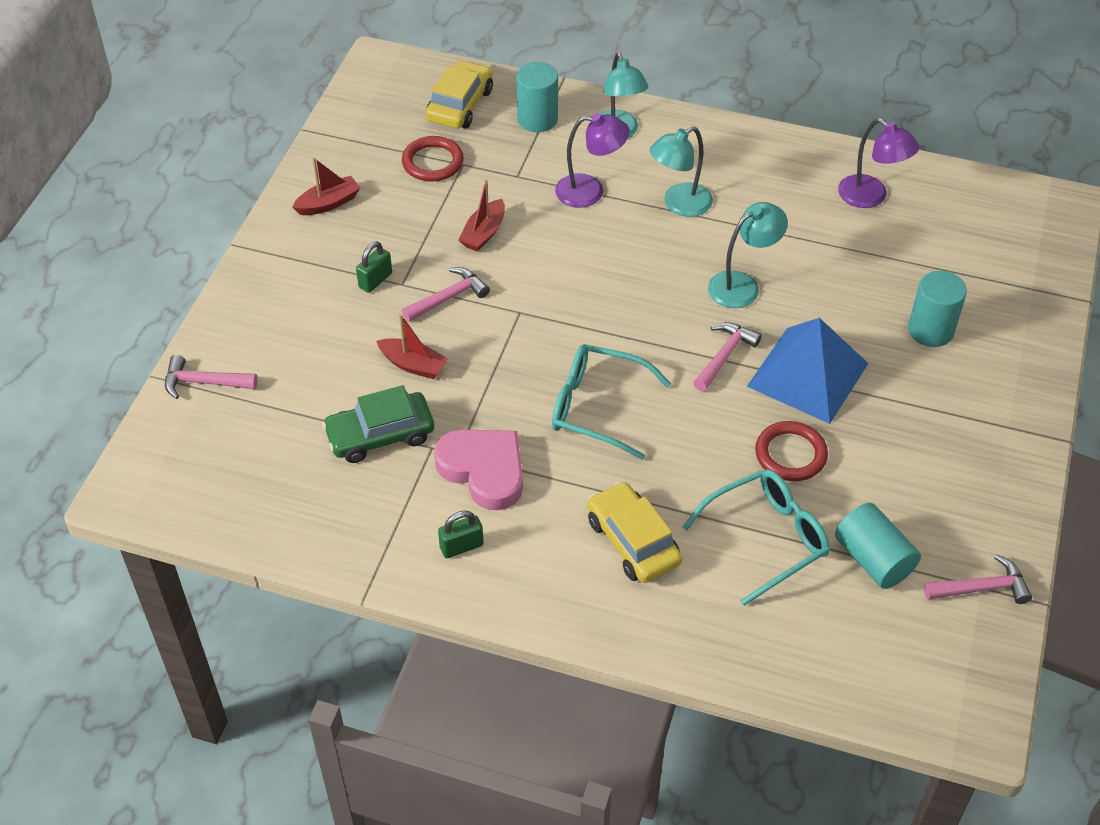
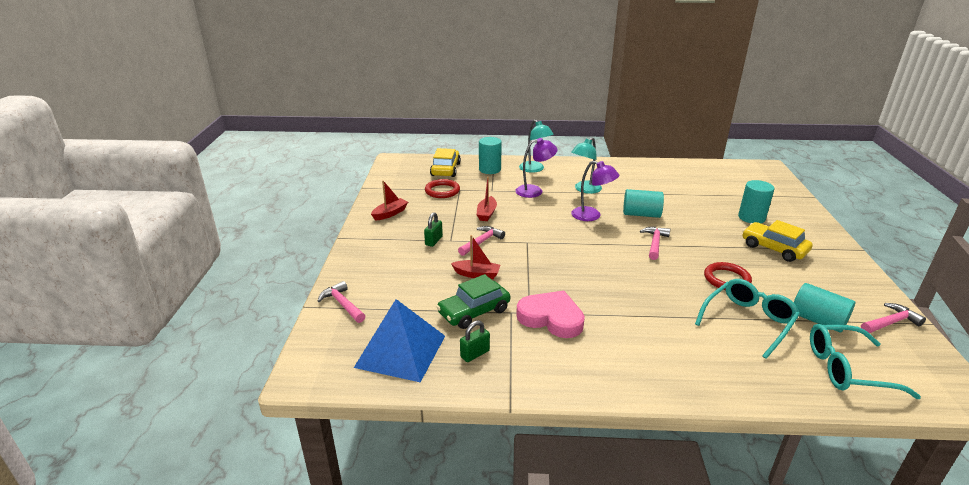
camera: 15 degrees left, 20 degrees down
pink hammer [165,355,257,399] -> pink hammer turned 60 degrees clockwise [318,281,365,323]
green padlock [438,511,483,558] -> green padlock moved to [460,320,490,362]
turquoise glasses [552,344,671,460] -> turquoise glasses moved to [810,324,921,399]
yellow car [587,481,682,583] -> yellow car moved to [742,220,813,262]
turquoise lamp [708,202,788,308] -> turquoise cylinder [623,189,664,218]
blue pyramid [747,318,869,424] -> blue pyramid moved to [354,299,445,383]
purple lamp [838,118,919,208] -> purple lamp moved to [571,161,620,221]

